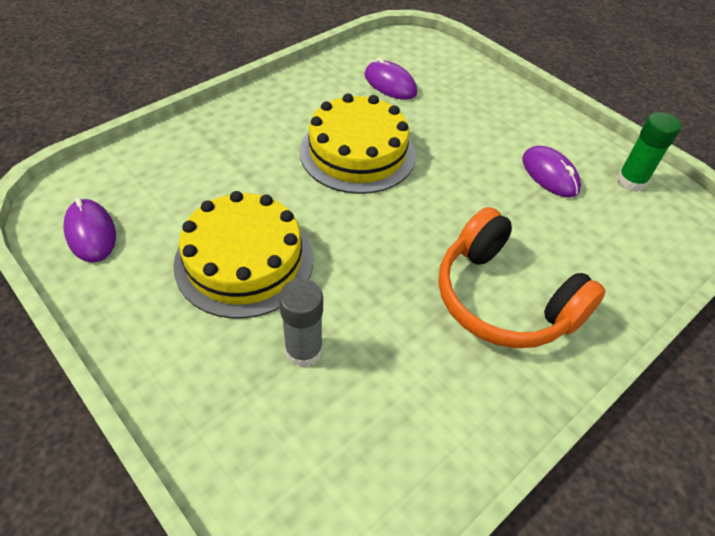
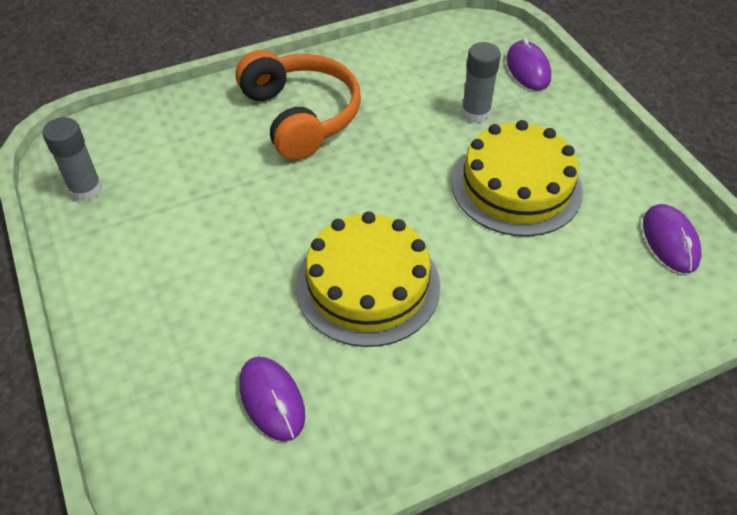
camera: 160 degrees left, 0 degrees up
purple mouse [522,146,581,198] -> purple mouse moved to [506,38,551,90]
green glue stick [617,112,681,192] -> grey glue stick [42,117,102,201]

